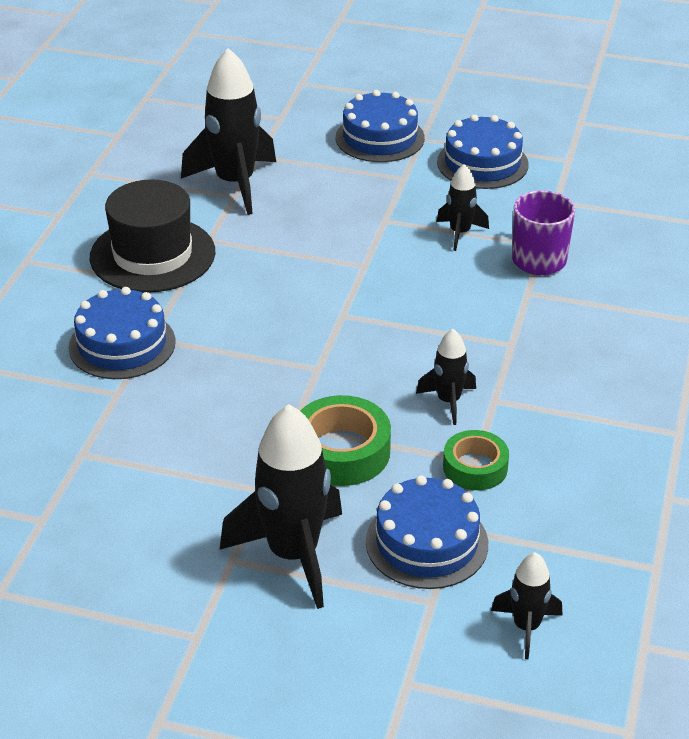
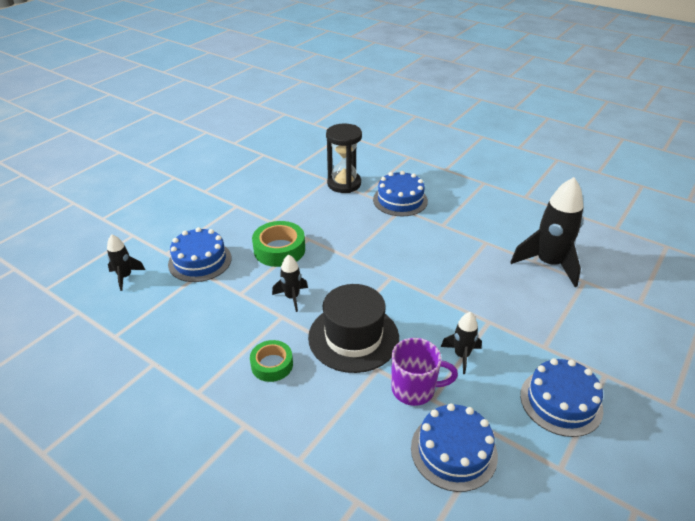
camera: 110 degrees right, 0 degrees up
black hat [90,179,215,293] -> black hat moved to [308,284,399,373]
black rocket [220,404,342,609] -> none
blue cake [336,90,425,162] -> blue cake moved to [411,403,498,492]
green tape [443,430,509,490] -> green tape moved to [250,340,293,382]
none -> black hourglass [326,124,362,193]

